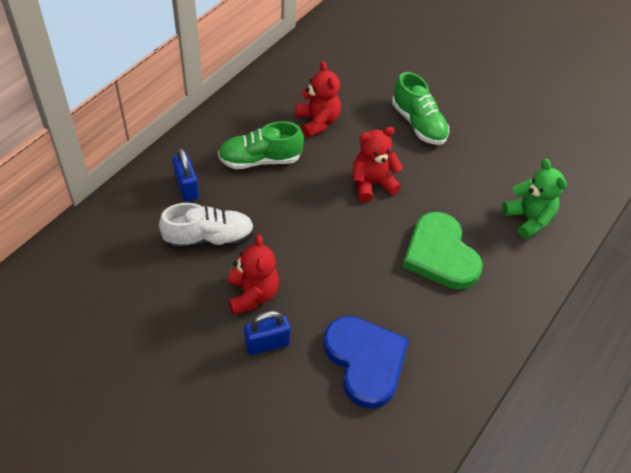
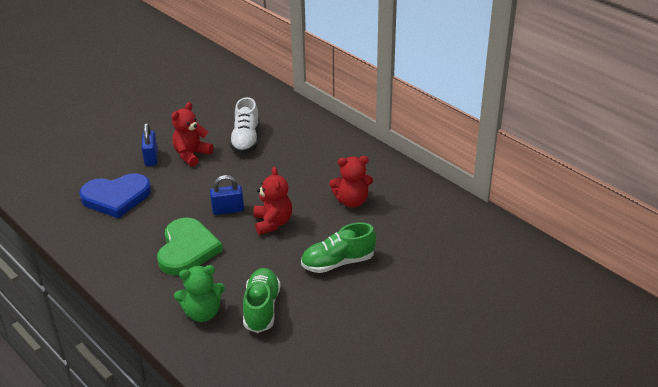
camera: 105 degrees right, 15 degrees down
blue padlock [172,148,199,202] -> blue padlock moved to [210,175,244,215]
green shoe [218,121,304,169] -> green shoe moved to [243,268,280,333]
red teddy bear [228,234,279,315] -> red teddy bear turned 120 degrees clockwise [172,102,213,167]
green heart [402,212,483,290] -> green heart turned 105 degrees clockwise [157,218,223,275]

